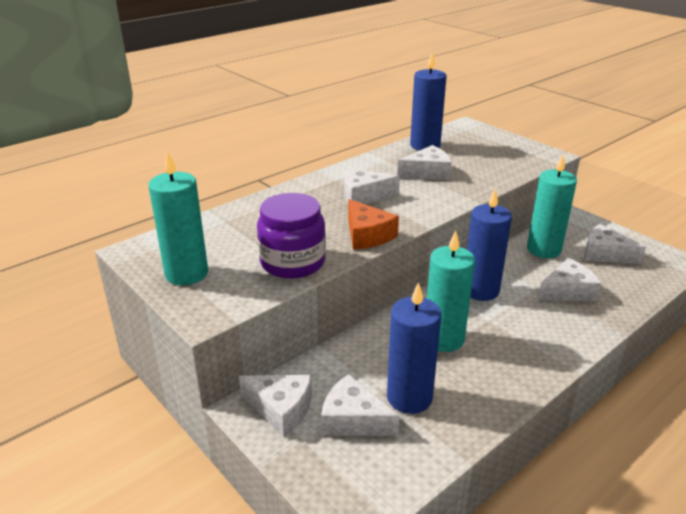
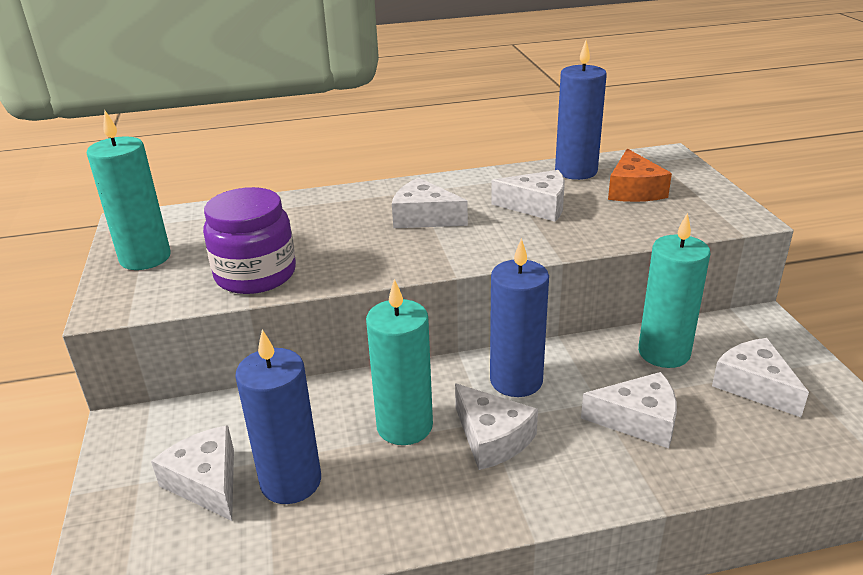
camera: 30 degrees right, 0 degrees up
white cheese [239,375,312,437] -> white cheese moved to [455,384,538,470]
orange cheese [348,199,399,250] -> orange cheese moved to [608,148,672,202]

